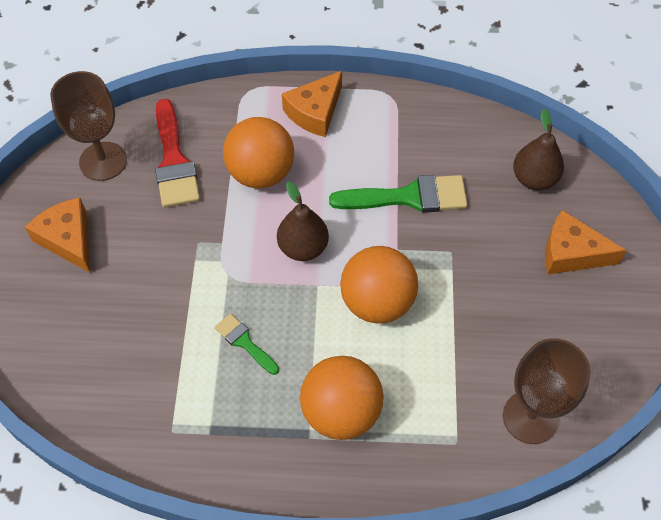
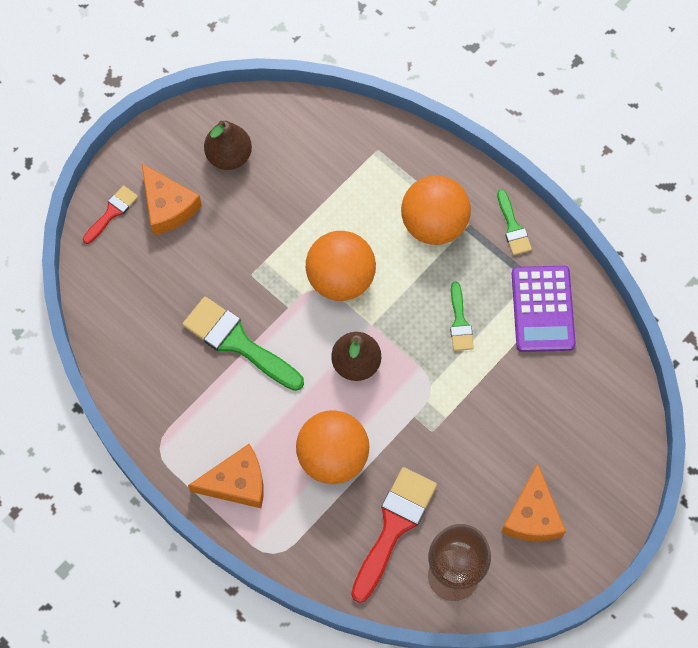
camera: 140 degrees left, 10 degrees up
brown goblet [503,338,591,444] -> none
brown pear [513,108,564,190] -> brown pear moved to [204,121,252,170]
none -> red brush [83,185,138,244]
none -> green brush [497,189,532,255]
none -> purple calculator [512,266,576,352]

